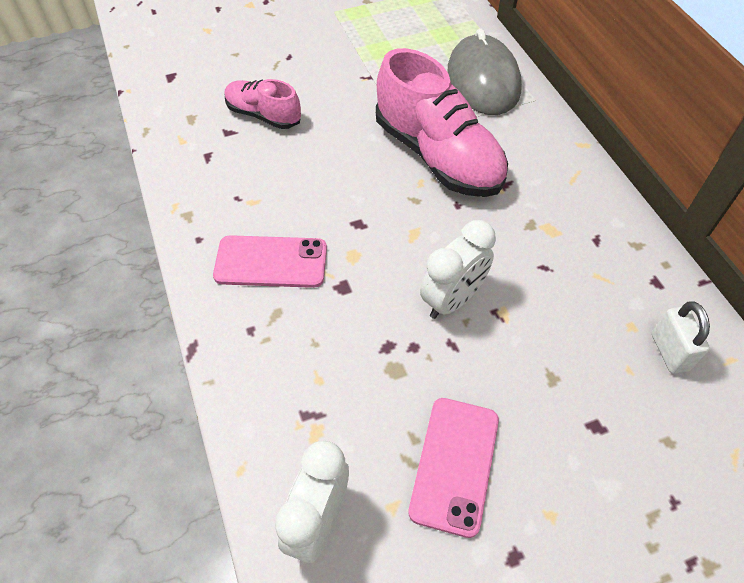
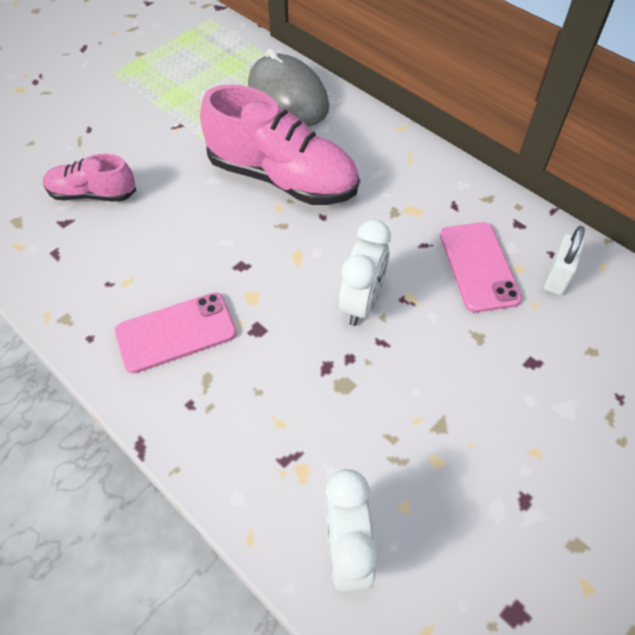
camera: 25 degrees left, 0 degrees up
pink phone [408,398,499,538] -> pink phone moved to [440,222,522,313]
white padlock [652,301,710,374] -> white padlock turned 60 degrees clockwise [544,226,585,295]

